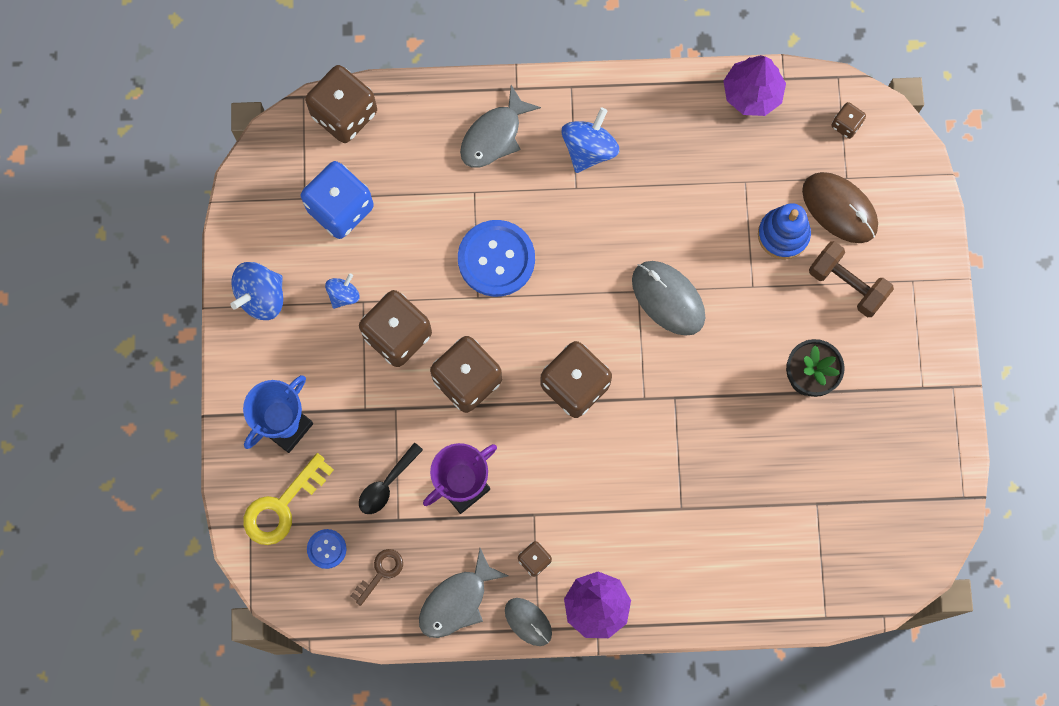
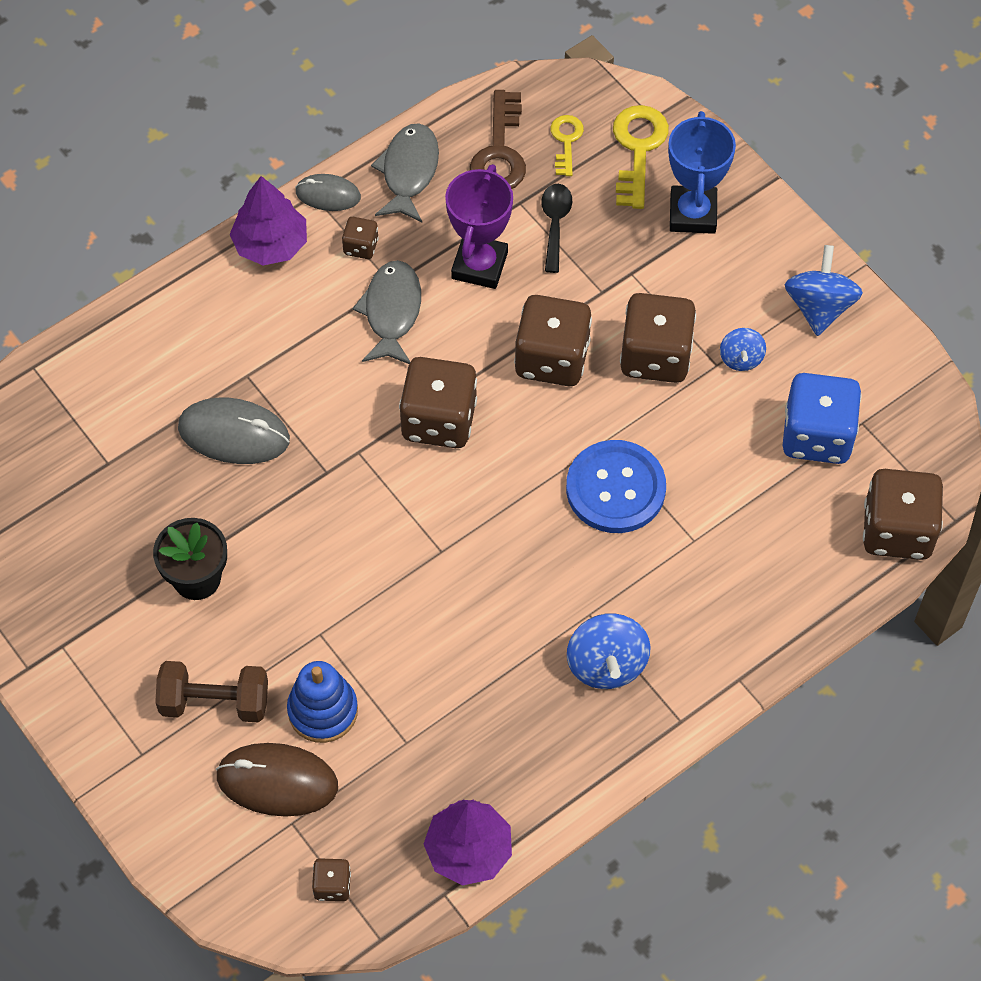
camera: 145 degrees right, 15 degrees down
blue button [307,529,347,569] -> yellow key [550,115,584,176]
brown key [351,549,403,606] -> brown key [470,90,526,189], size x1.68
grey fish [460,85,541,168] -> grey fish moved to [353,260,421,364]
grey mouse [632,261,705,336] -> grey mouse moved to [178,397,290,464]

